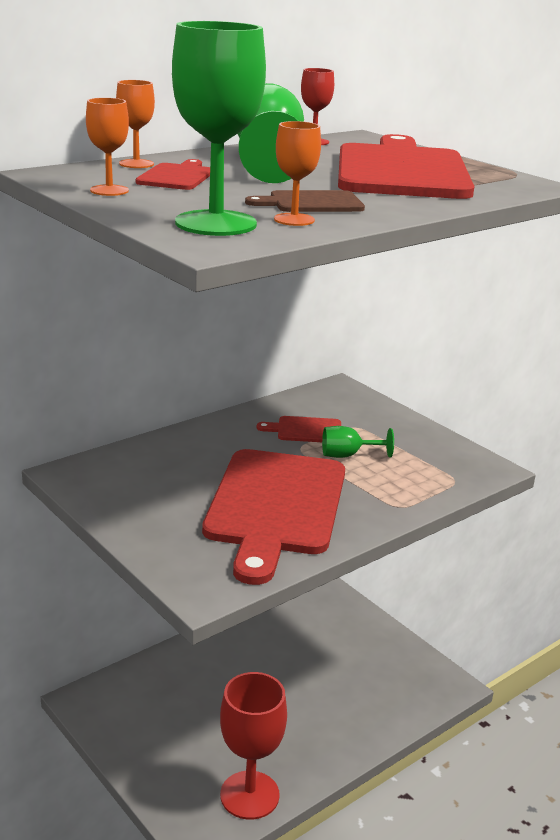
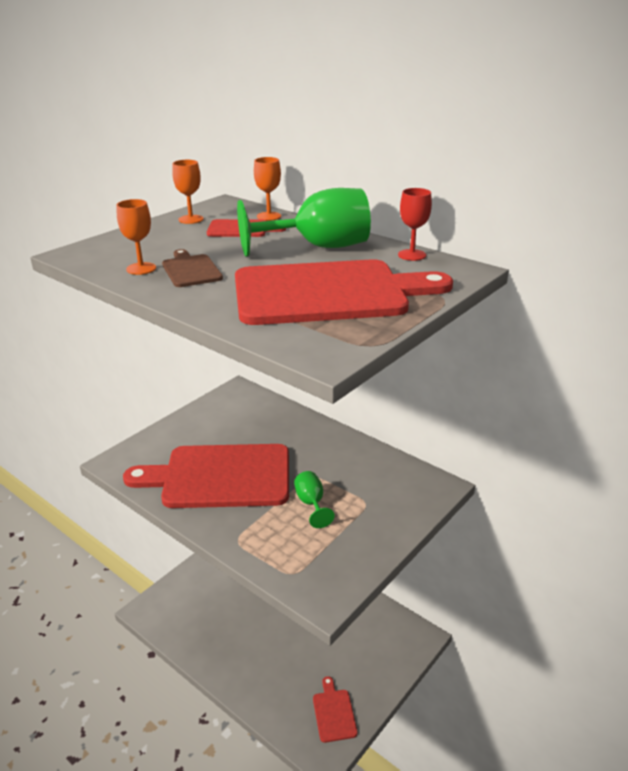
camera: 80 degrees right, 5 degrees up
green goblet [172,21,266,236] -> none
red goblet [220,672,287,820] -> none
red cutting board [257,416,341,442] -> red cutting board moved to [313,676,358,743]

